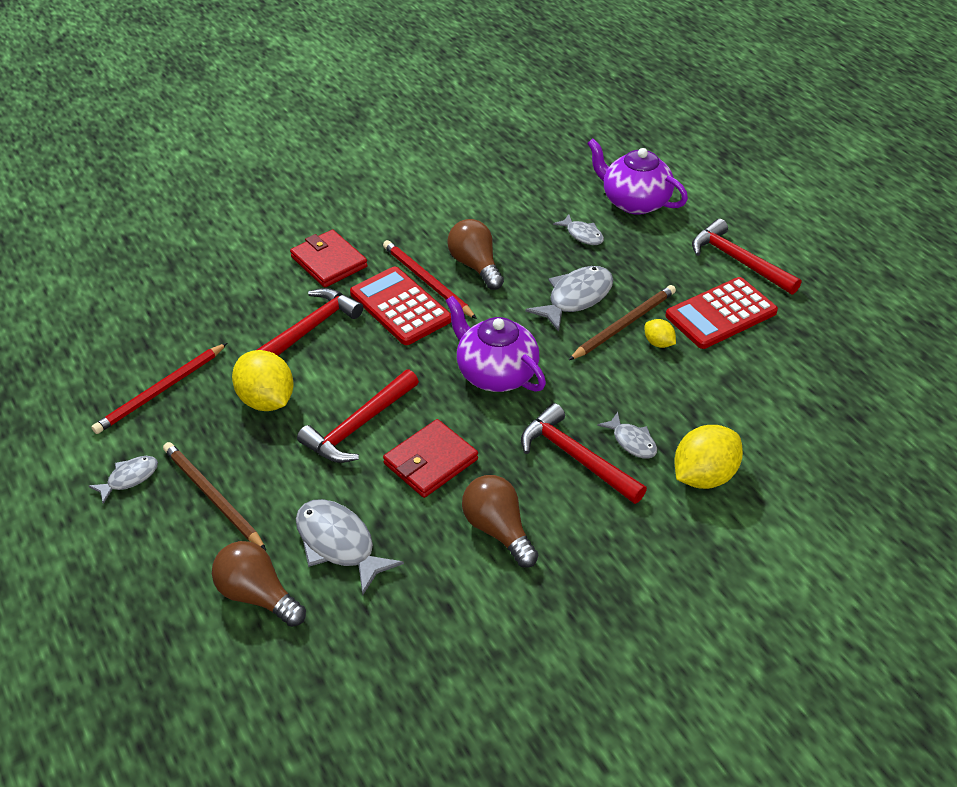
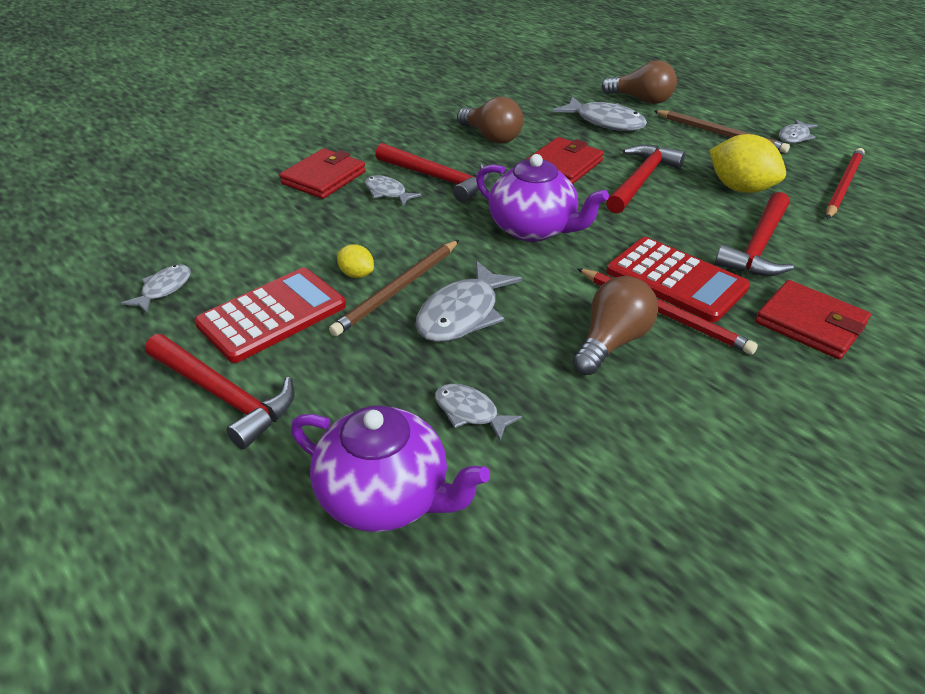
camera: 170 degrees right, 5 degrees down
brown light bulb [447,219,504,290] -> brown light bulb turned 105 degrees counterclockwise [572,276,658,375]
yellow lemon [674,425,743,489] -> red wallet [279,148,366,199]
none -> grey fish [121,264,191,313]

